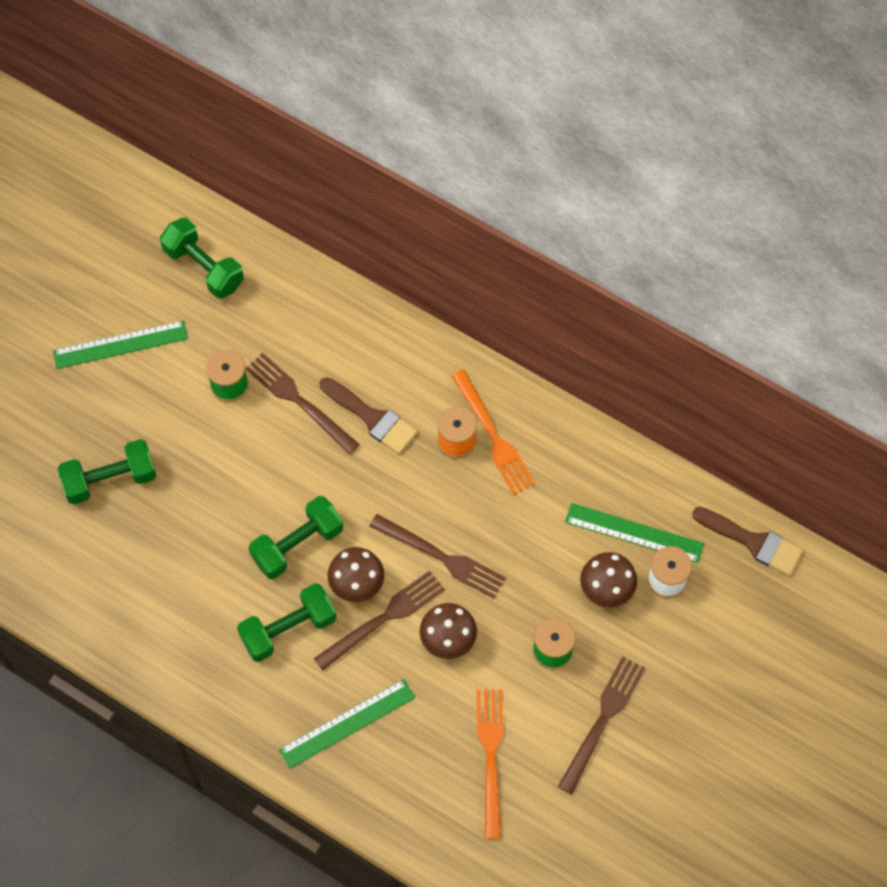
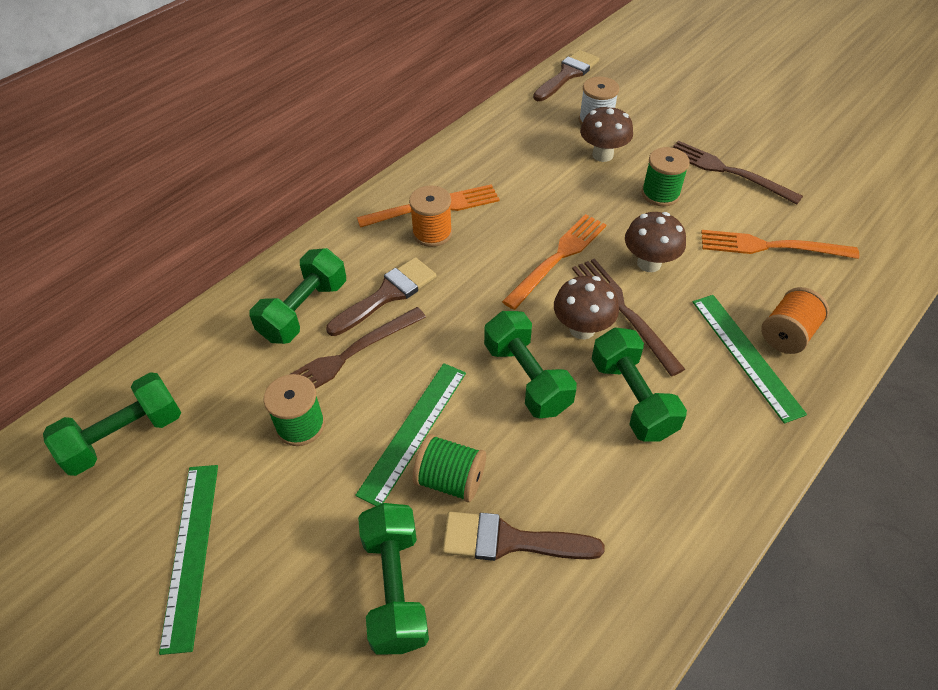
camera: 80 degrees left, 15 degrees down
brown fork [370,514,506,599] -> orange fork [502,214,606,310]
green ruler [565,503,704,563] -> green ruler moved to [355,363,466,506]
none -> green dumbbell [249,248,346,344]
none -> green spool [413,434,486,502]
none -> brown brush [442,512,604,561]
none -> orange spool [761,287,829,354]

